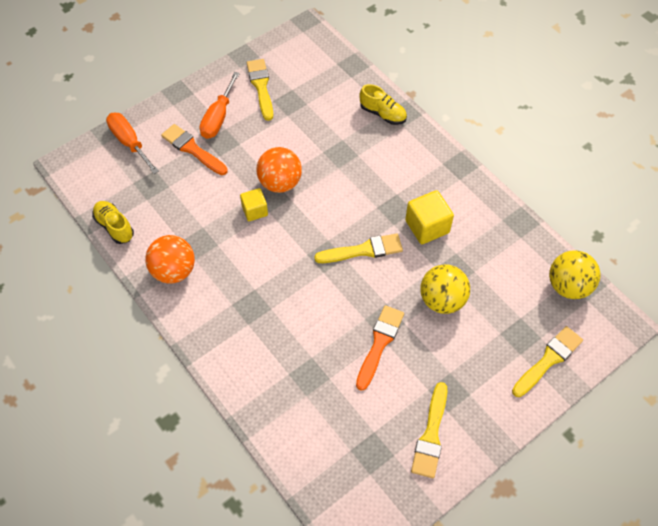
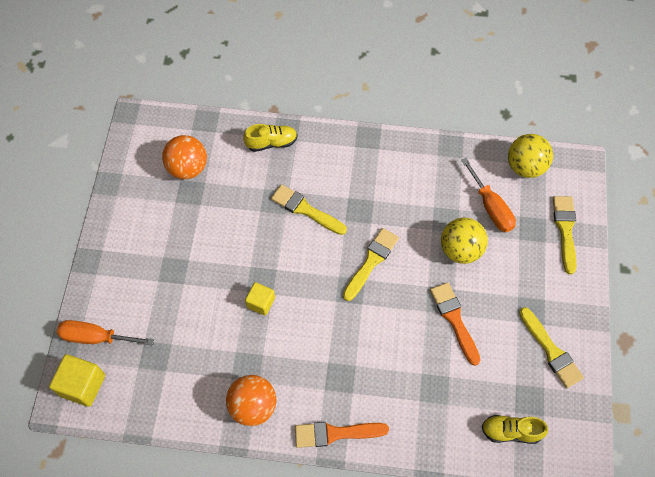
camera: 45 degrees left, 5 degrees up
yellow shoe [92,201,134,244] -> yellow shoe moved to [482,415,548,444]
orange brush [161,124,228,175] -> orange brush moved to [295,422,389,448]
orange screwdriver [199,72,240,139] -> orange screwdriver moved to [461,158,516,232]
yellow brush [247,59,273,121] -> yellow brush moved to [271,184,347,235]
orange ball [256,147,302,193] -> orange ball moved to [162,135,207,179]
yellow cube [405,190,454,244] -> yellow cube moved to [49,354,105,407]

